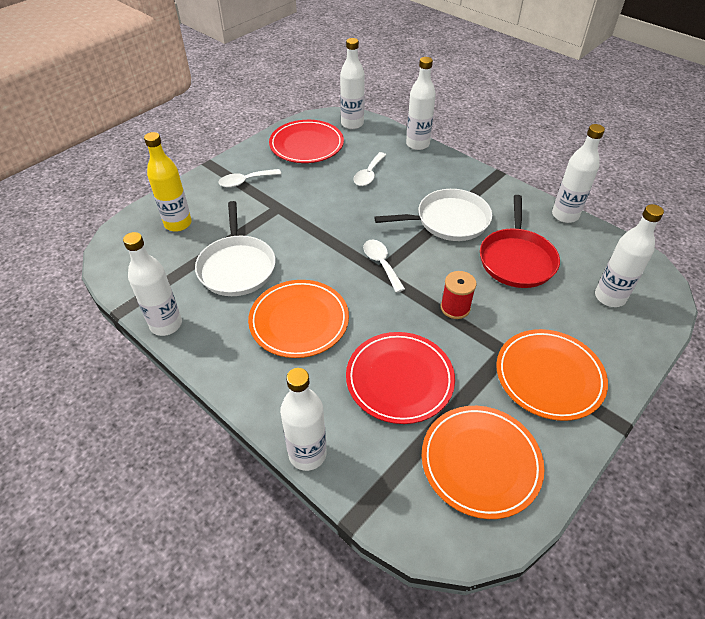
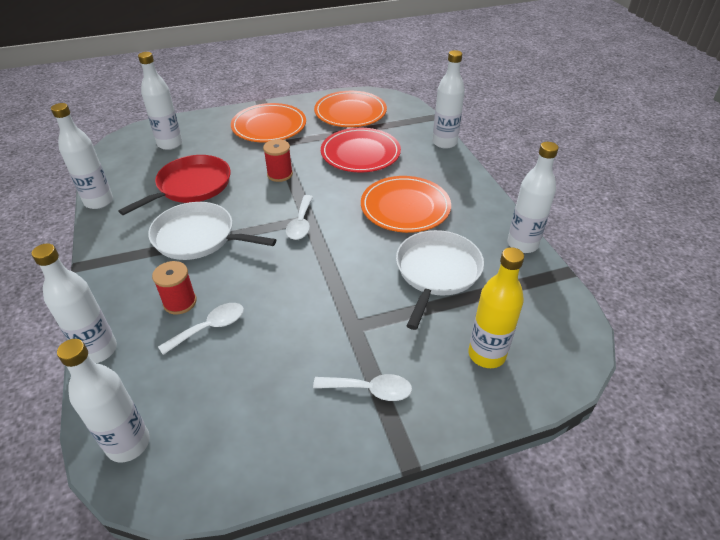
camera: 150 degrees left, 5 degrees down
red plate [269,120,344,163] -> none
none -> red spool [152,261,197,314]

